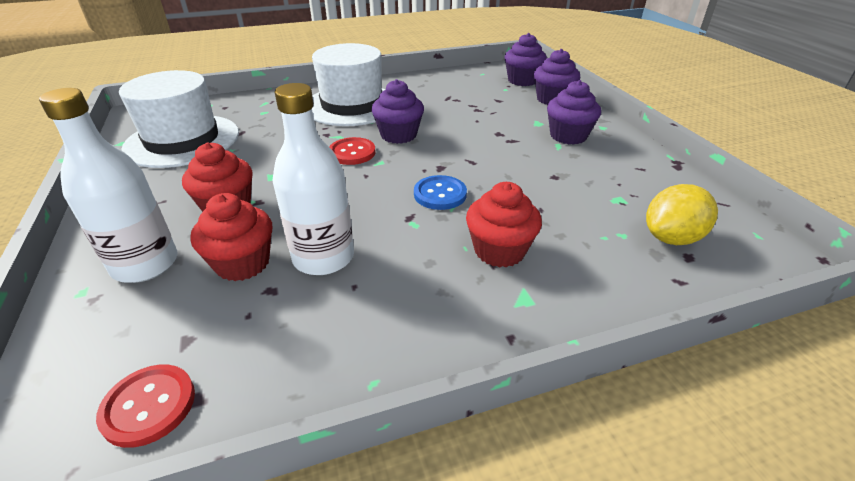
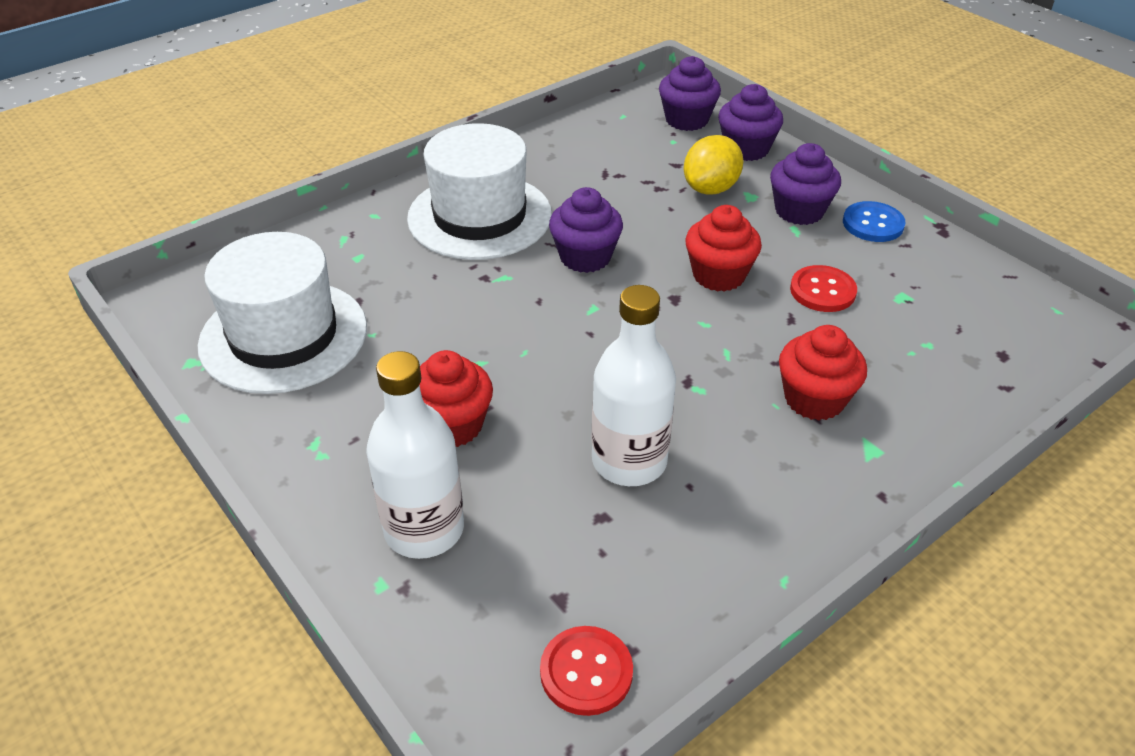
camera: 20 degrees left, 5 degrees up
red cupcake [190,193,272,281] -> red cupcake moved to [685,205,762,292]
red button [329,137,376,165] -> red button moved to [790,265,857,312]
blue button [414,175,467,210] -> blue button moved to [843,201,905,242]
yellow lemon [646,184,718,245] -> yellow lemon moved to [684,135,744,195]

